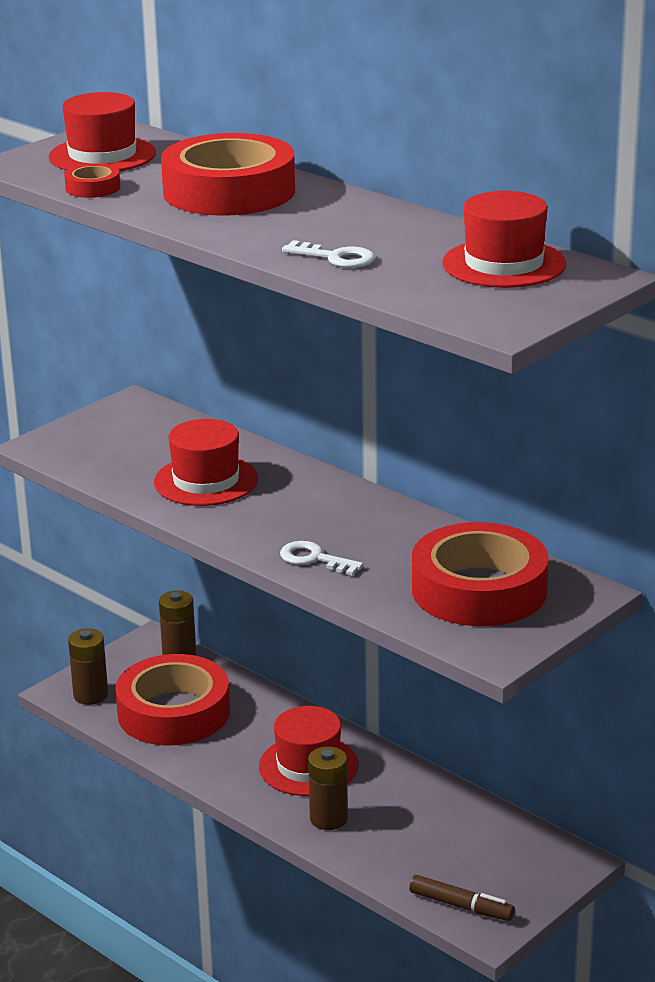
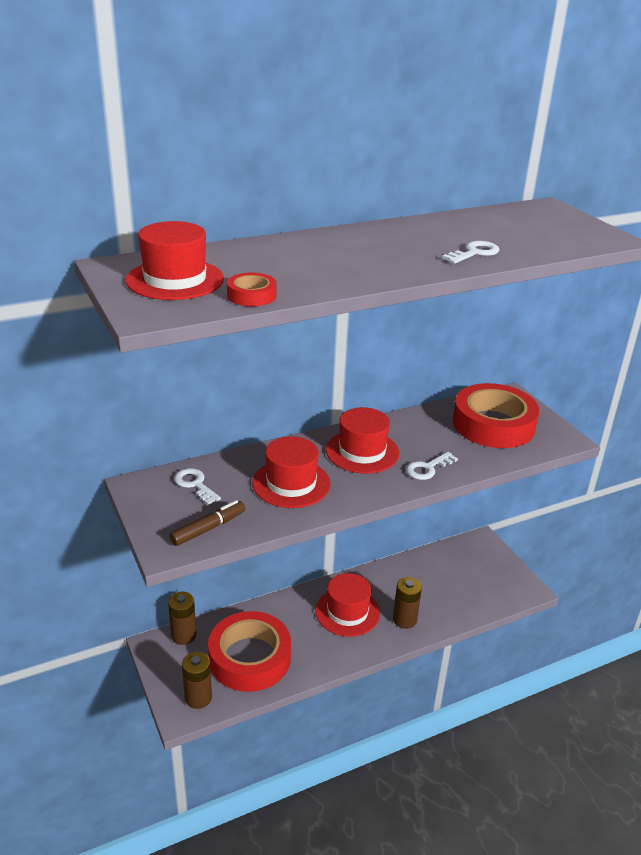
camera: 70 degrees left, 5 degrees up
red tape [161,133,295,216] -> none
brown marker [409,875,515,921] -> brown marker moved to [169,500,245,546]
red hat [442,191,566,288] -> red hat moved to [326,407,399,473]
none -> white key [174,468,221,505]

